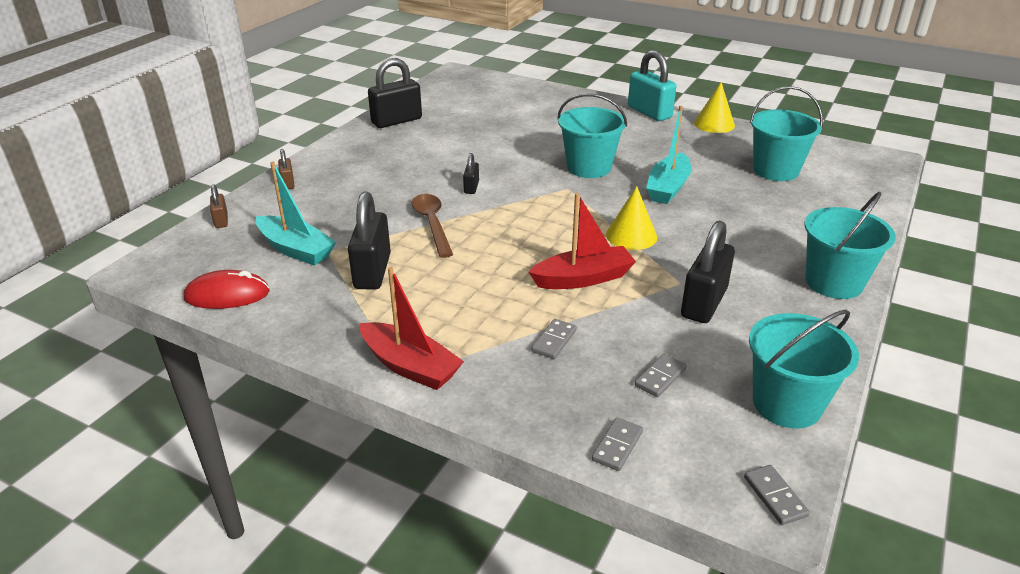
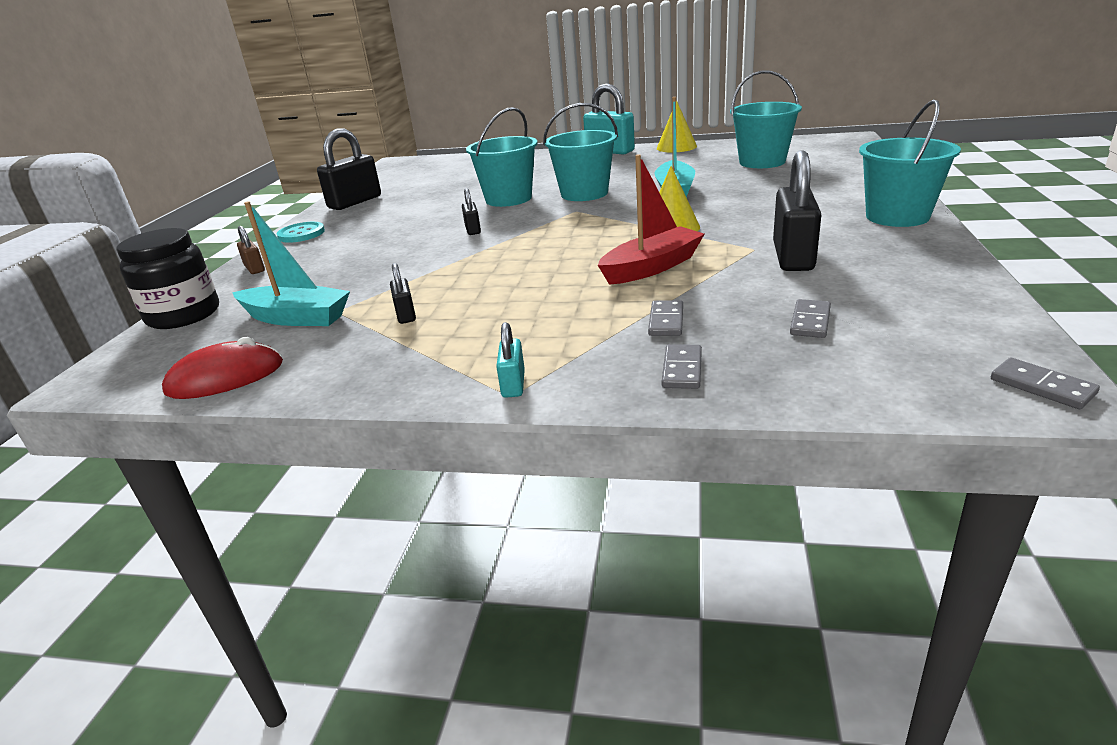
camera: 15 degrees left, 5 degrees down
brown padlock [210,184,228,228] -> black jar [116,228,219,329]
black padlock [348,192,391,290] -> black padlock [390,263,416,324], size x0.50
red boat [359,267,464,390] -> turquoise padlock [496,322,525,398]
brown spoon [412,194,453,258] -> none
grey domino [592,418,643,471] -> grey domino moved to [662,344,702,389]
turquoise bucket [749,310,859,429] -> turquoise bucket moved to [466,107,538,207]
none -> turquoise button [277,222,325,243]

